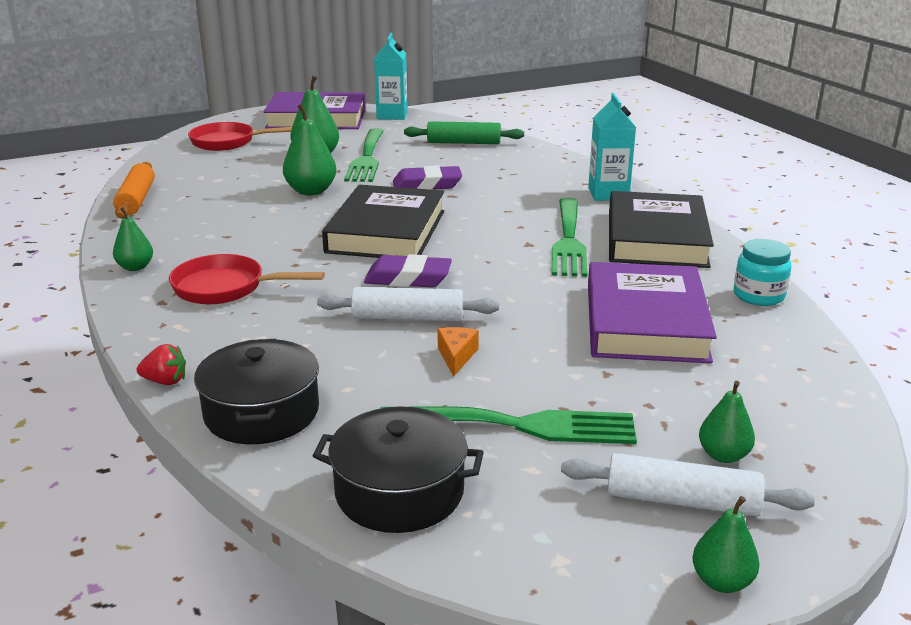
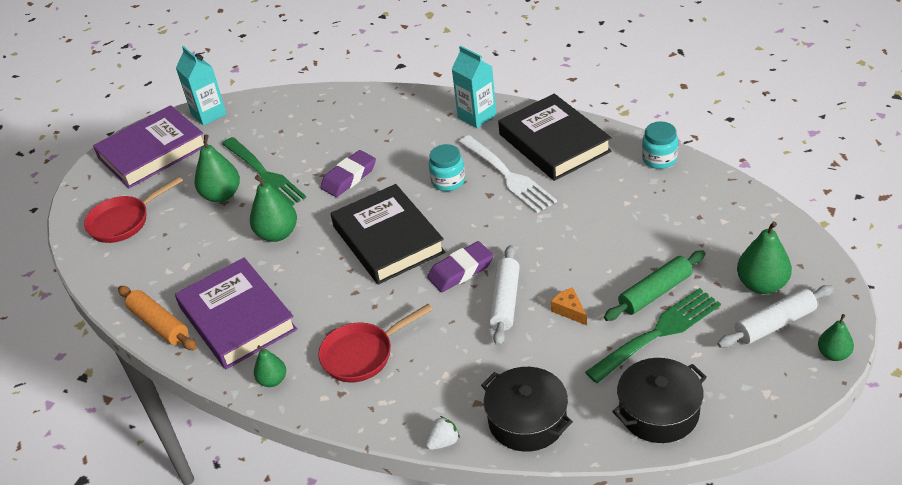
camera: 35 degrees left, 15 degrees up
red strawberry [137,344,186,385] -> white strawberry [426,416,460,450]
white rolling pin [317,287,499,321] -> white rolling pin turned 45 degrees counterclockwise [489,245,520,346]
green rolling pin [404,121,524,144] -> green rolling pin moved to [604,250,706,321]
green fork [552,197,587,277] -> white fork [459,135,557,213]
purple book [588,262,717,363] -> purple book moved to [175,258,297,369]
green pear [699,381,755,463] -> green pear [737,221,792,294], size x1.65
none -> turquoise jar [429,144,465,191]

